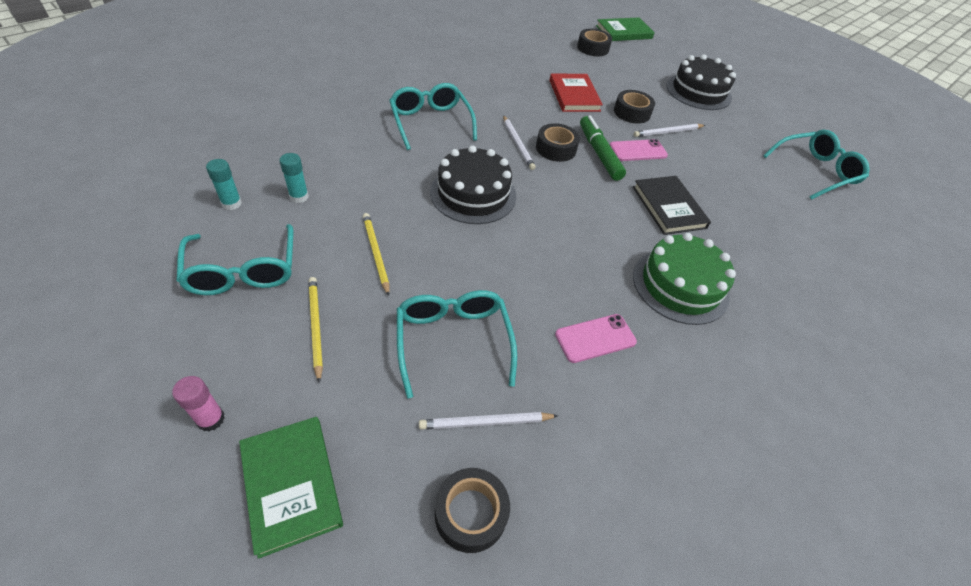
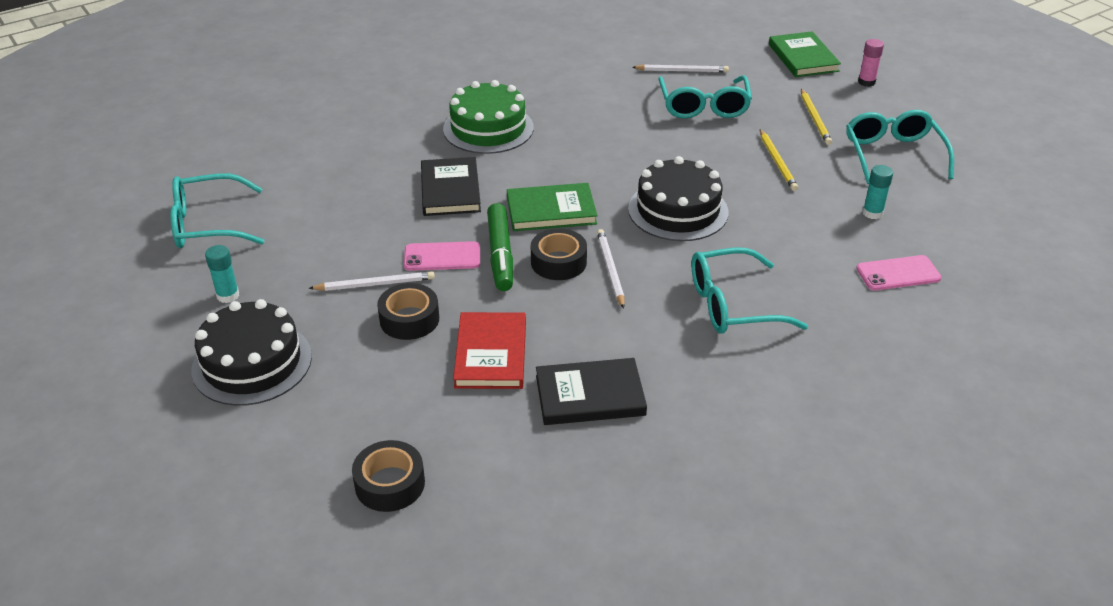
camera: 165 degrees left, 10 degrees down
turquoise glue stick [206,159,242,210] -> turquoise glue stick moved to [205,245,239,303]
turquoise glasses [389,83,477,150] -> turquoise glasses turned 90 degrees clockwise [691,248,808,334]
black tape [435,468,510,553] -> none
pink phone [555,314,637,363] -> pink phone moved to [856,255,941,291]
green book [596,17,655,41] -> green book moved to [507,183,598,231]
none -> black book [536,358,647,425]

